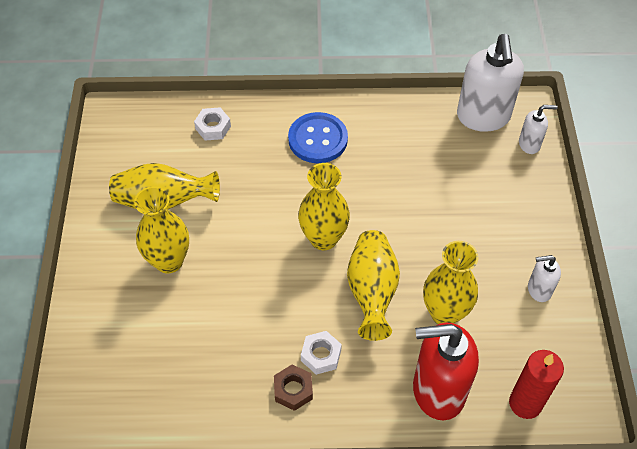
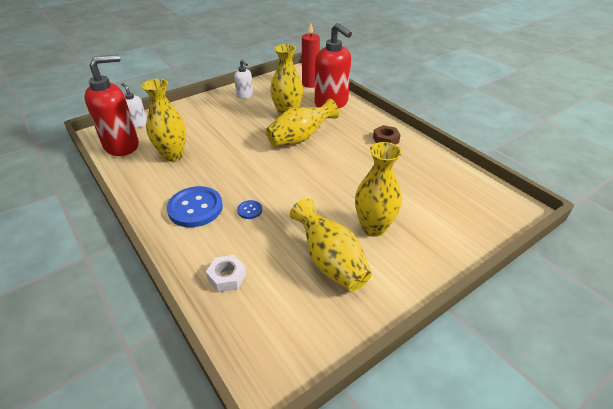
camera: 125 degrees left, 15 degrees down
yellow vase [298,163,350,250] -> yellow vase moved to [142,79,186,162]
white nut [301,331,342,375] -> none
white soap dispenser [457,34,524,132] -> red soap dispenser [84,54,139,156]
none -> blue button [237,200,262,219]

